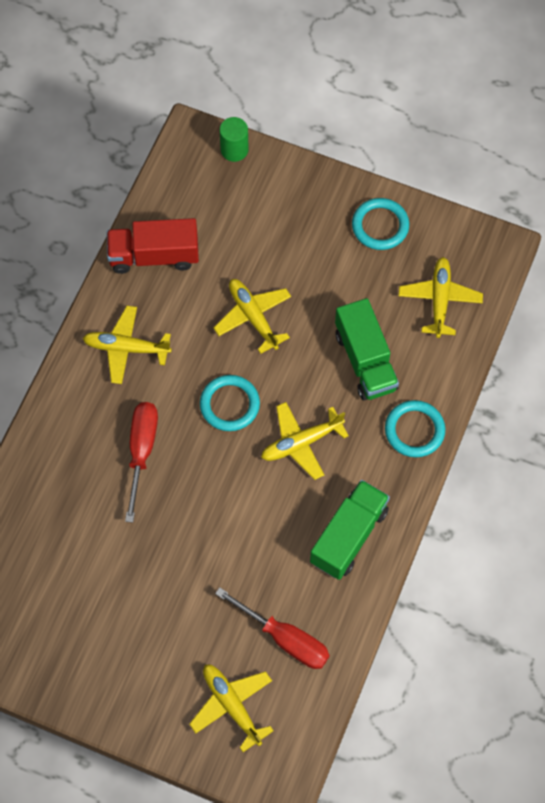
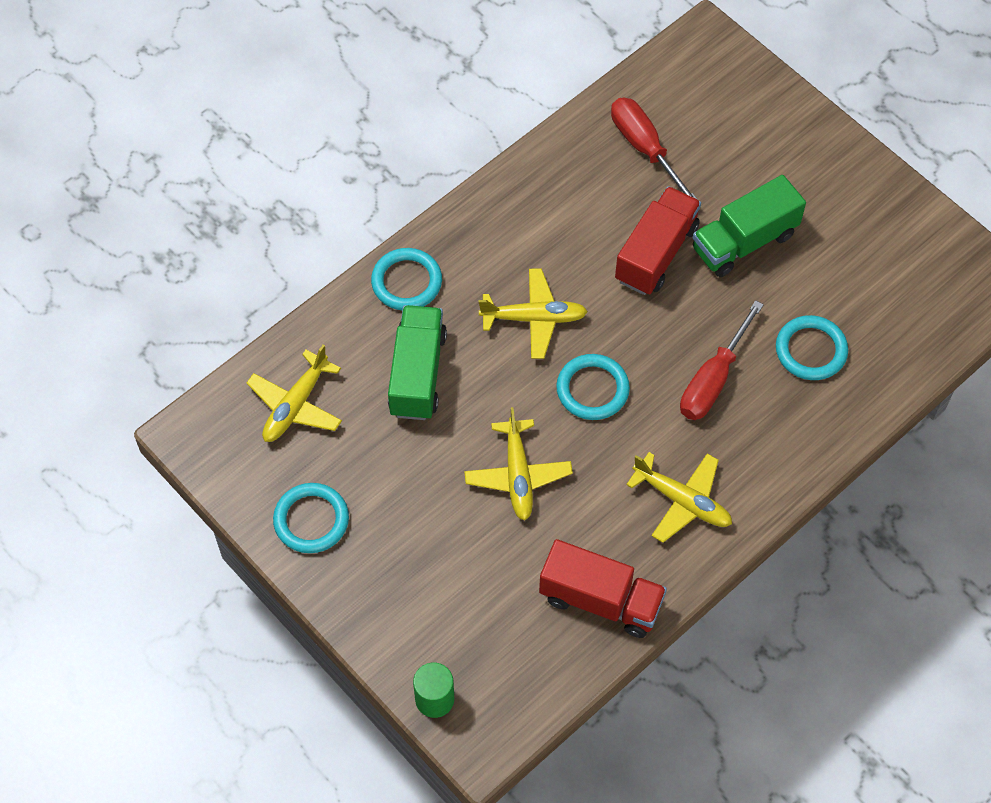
camera: 155 degrees left, 5 degrees down
yellow plane [189,665,274,752] -> none
green truck [310,480,390,580] -> green truck moved to [693,175,806,277]
none -> red truck [615,186,701,295]
none -> turquoise ring [776,315,848,380]

